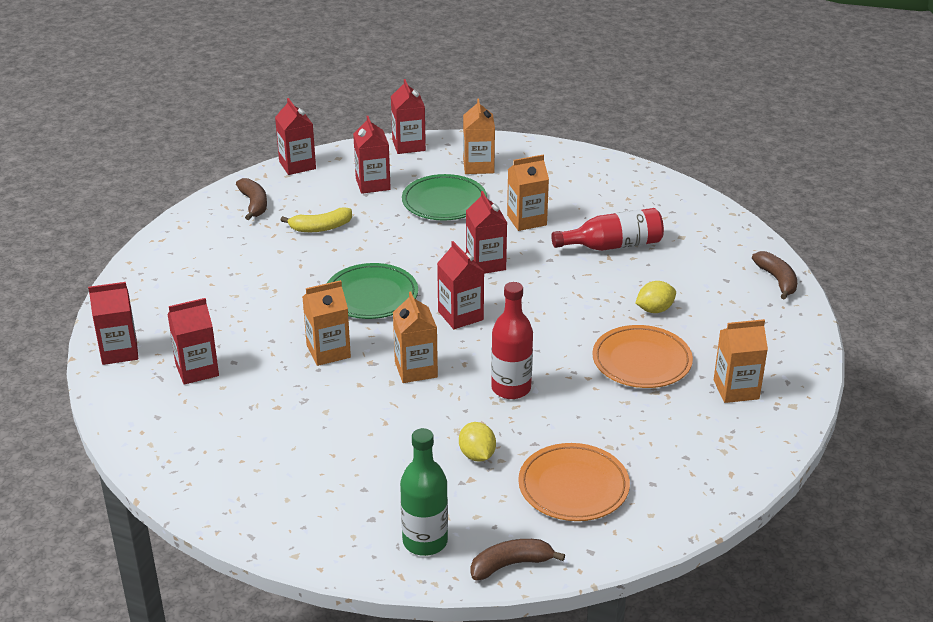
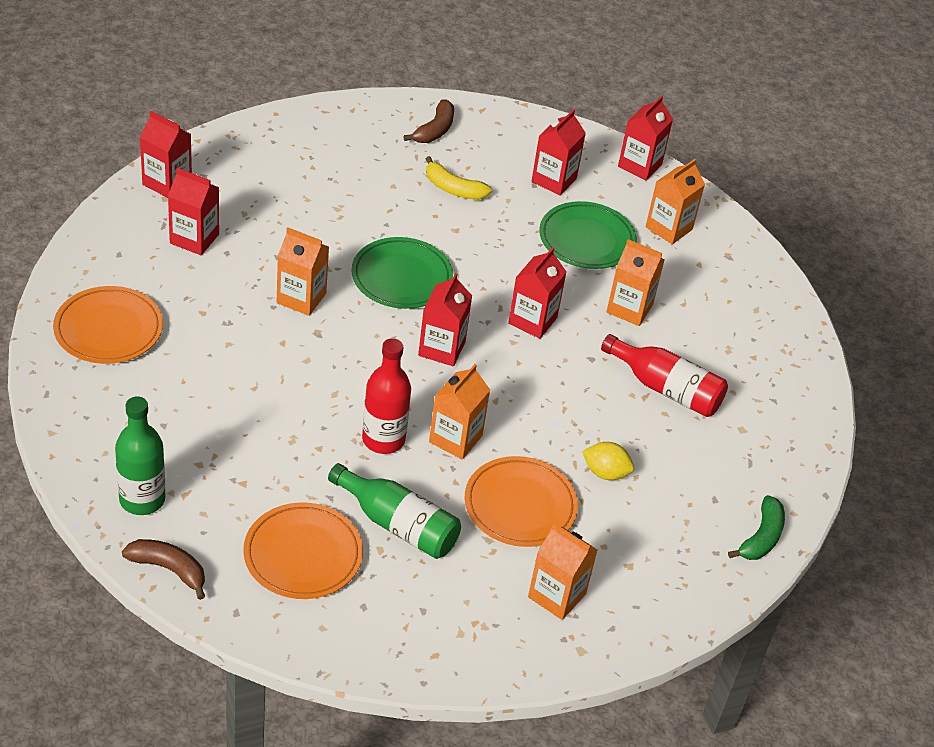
camera: 40 degrees right, 10 degrees up
red carton [275,98,316,175] -> none
orange carton [393,292,438,383] -> orange carton moved to [429,364,490,460]
yellow lemon [459,422,496,462] -> none
brown banana [752,251,797,300] -> green banana [728,495,785,560]
none -> orange plate [53,286,163,364]
none -> green bottle [328,463,461,559]

